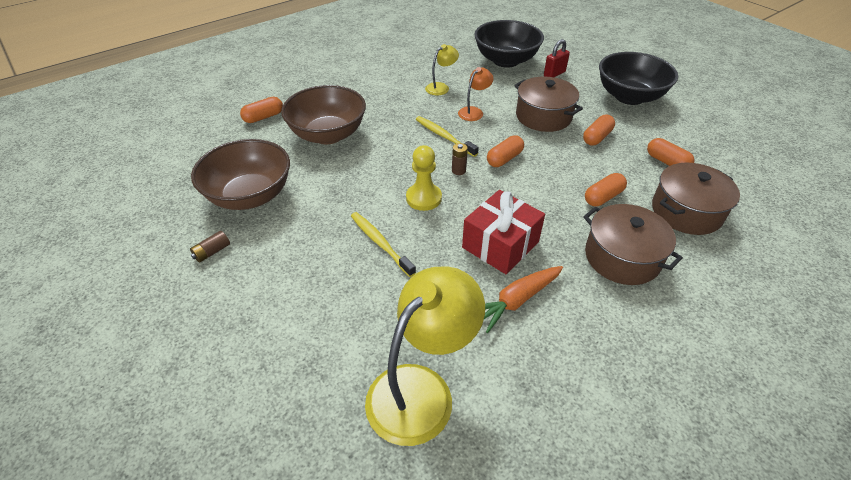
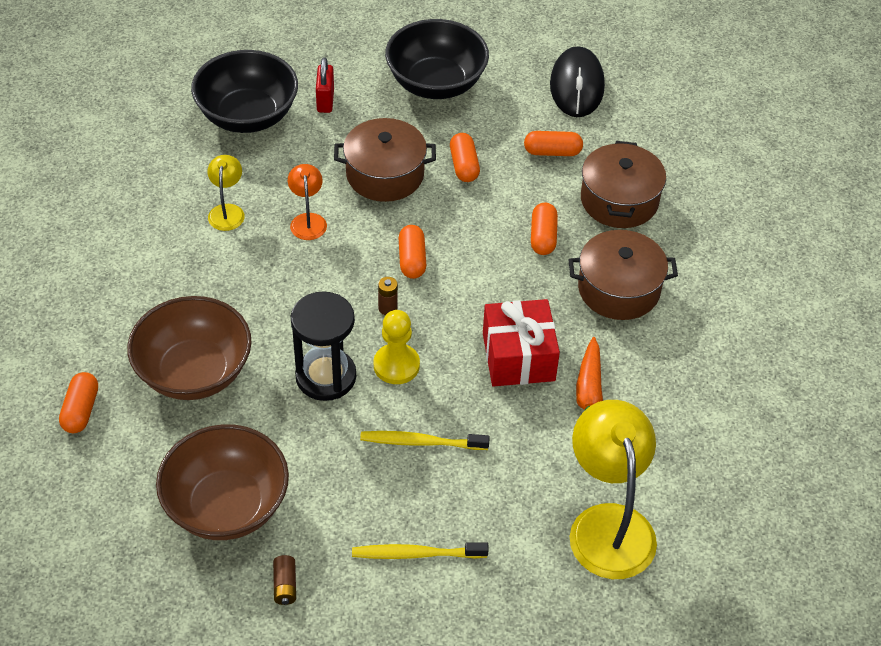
camera: 50 degrees left, 5 degrees up
yellow toothbrush [416,116,479,157] -> yellow toothbrush moved to [352,542,489,559]
none -> black hourglass [291,291,356,401]
none -> black mouse [550,46,605,117]

